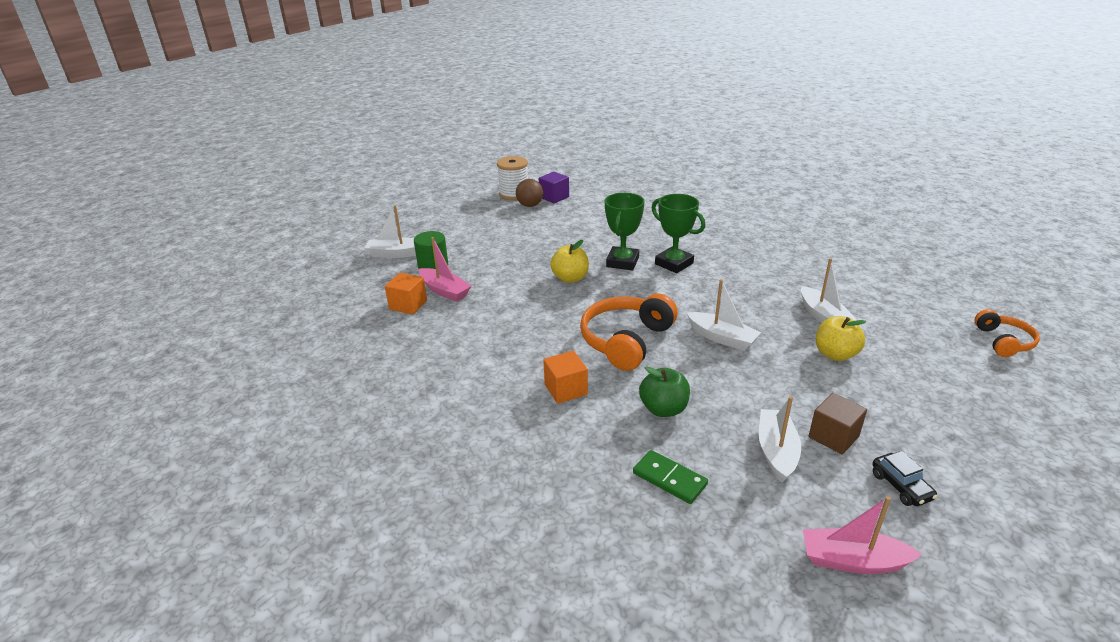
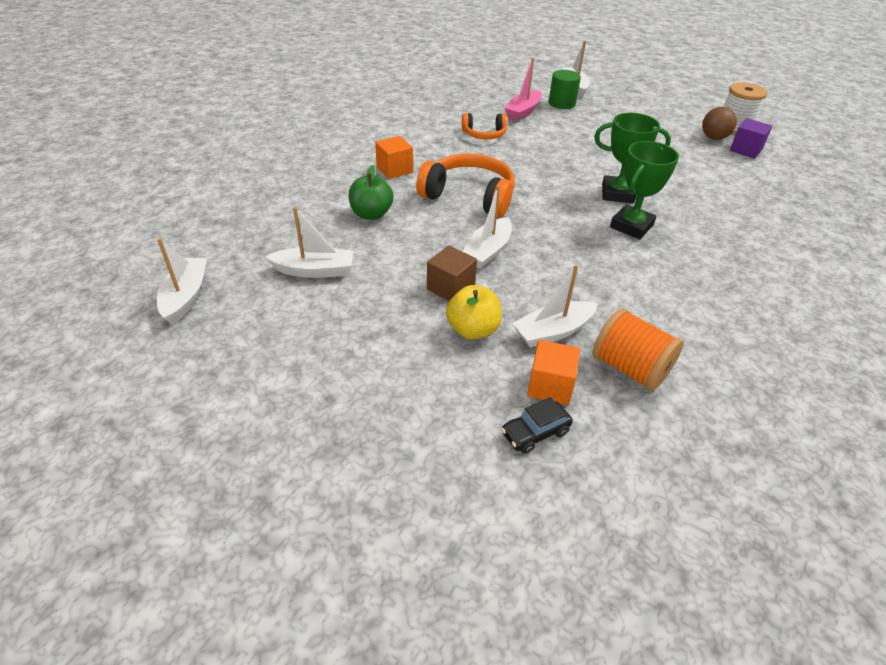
camera: 80 degrees right, 10 degrees up
orange cube [385,273,427,315] -> orange cube moved to [527,340,580,405]
yellow apple [550,240,589,283] -> none
green domino [633,450,708,504] -> none
pink boat [803,496,922,574] -> white boat [157,238,207,325]
brown cube [809,393,867,455] -> brown cube moved to [427,245,477,301]
black car [872,451,938,506] -> black car moved to [501,397,573,454]
orange headphones [975,309,1040,357] -> orange headphones moved to [462,113,507,139]
none -> orange spool [593,308,684,391]

